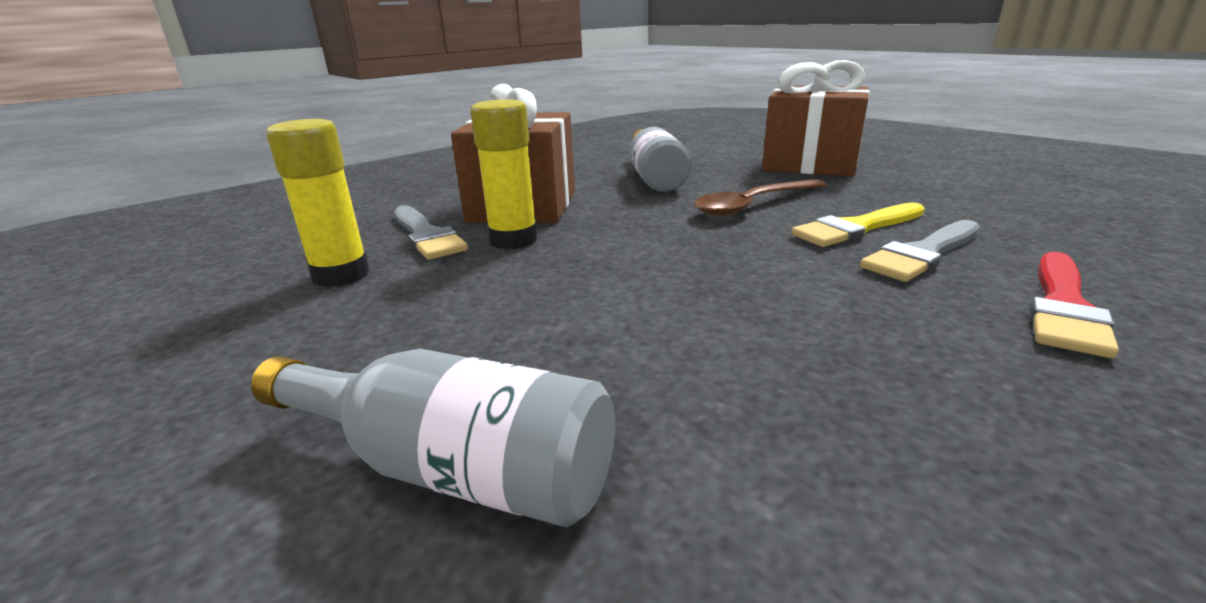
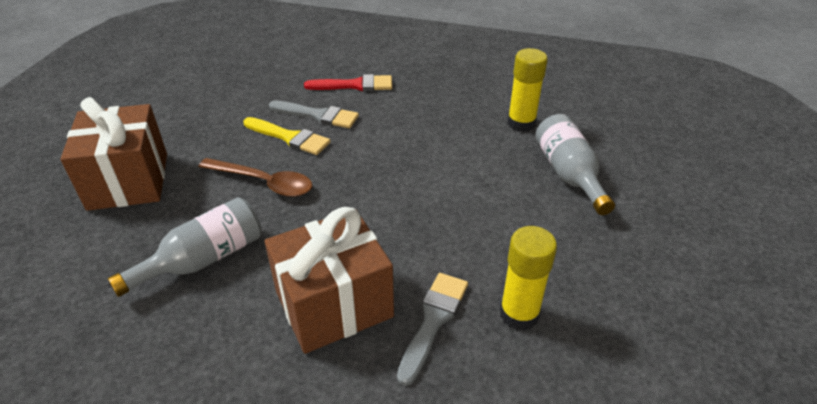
camera: 125 degrees left, 15 degrees up
yellow glue stick [470,99,538,249] -> yellow glue stick moved to [507,48,548,132]

